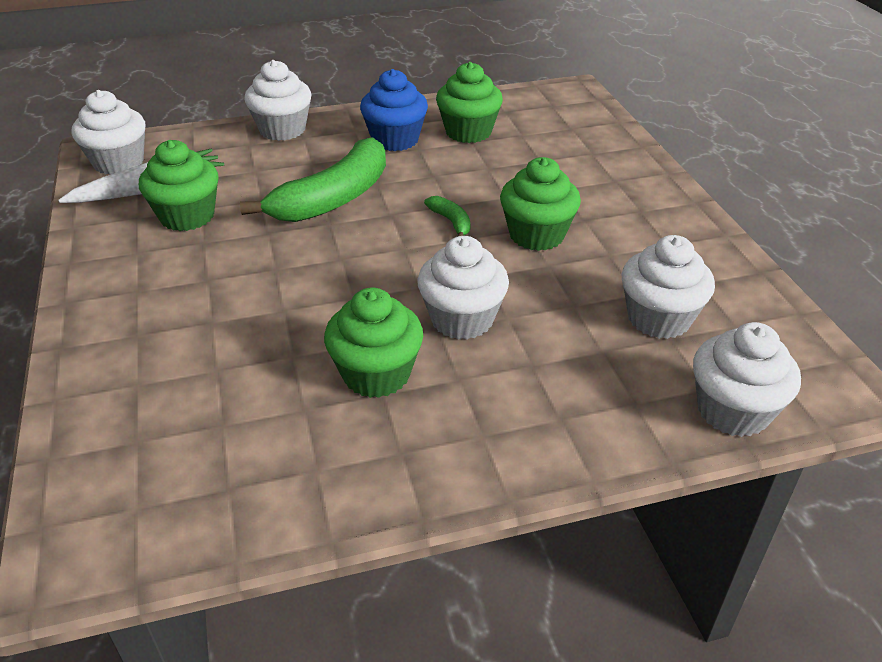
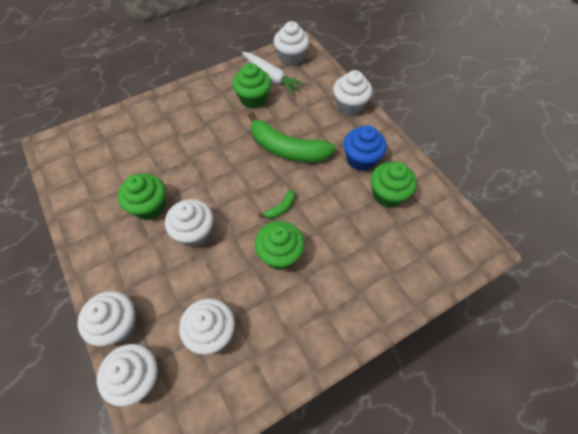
camera: 75 degrees right, 20 degrees up
none -> white cupcake [78,291,136,346]

